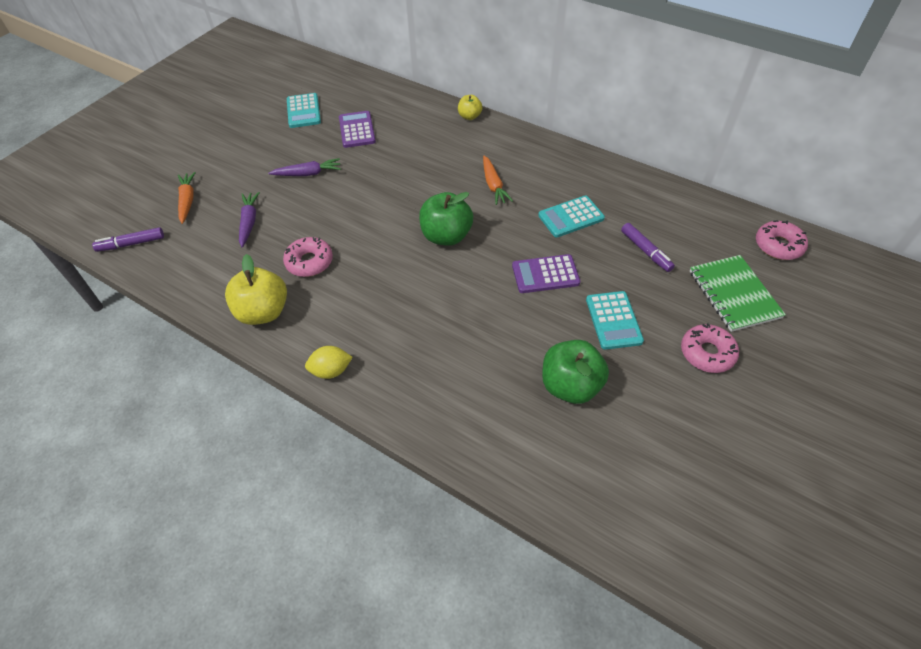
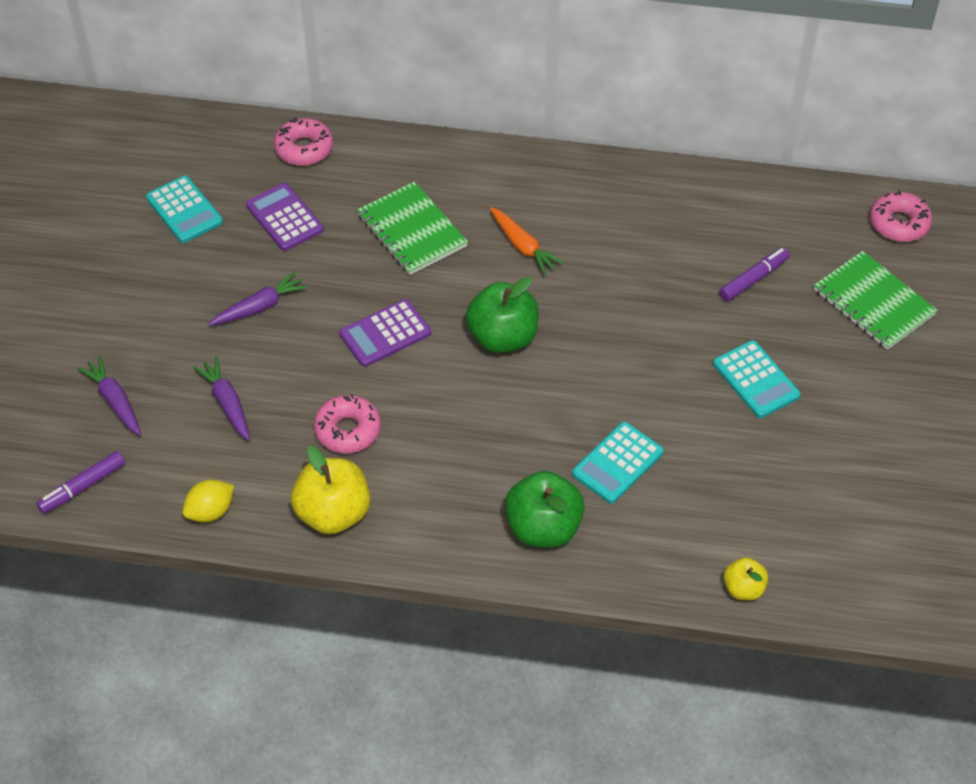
camera: 25 degrees left, 0 degrees up
orange carrot [178,172,196,224] -> purple carrot [77,356,141,436]
yellow lemon [305,346,353,379] -> yellow lemon moved to [182,479,234,522]
yellow apple [458,95,482,120] -> yellow apple moved to [723,557,768,600]
purple calculator [512,254,580,293] -> purple calculator moved to [340,299,431,367]
turquoise calculator [538,195,605,237] -> turquoise calculator moved to [572,422,664,504]
green apple [542,340,609,404] -> green apple moved to [505,471,585,548]
purple marker [621,223,675,272] -> purple marker turned 75 degrees counterclockwise [719,247,790,302]
pink donut [681,323,739,373] -> pink donut moved to [274,117,333,166]
none -> green notebook [357,182,468,275]

